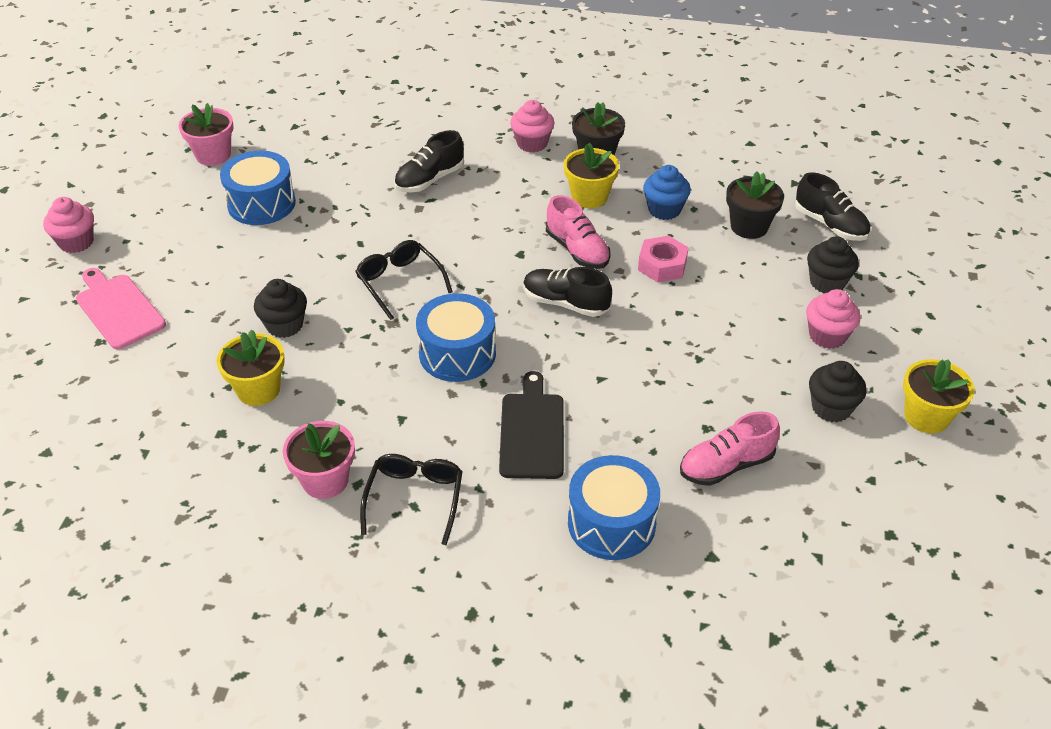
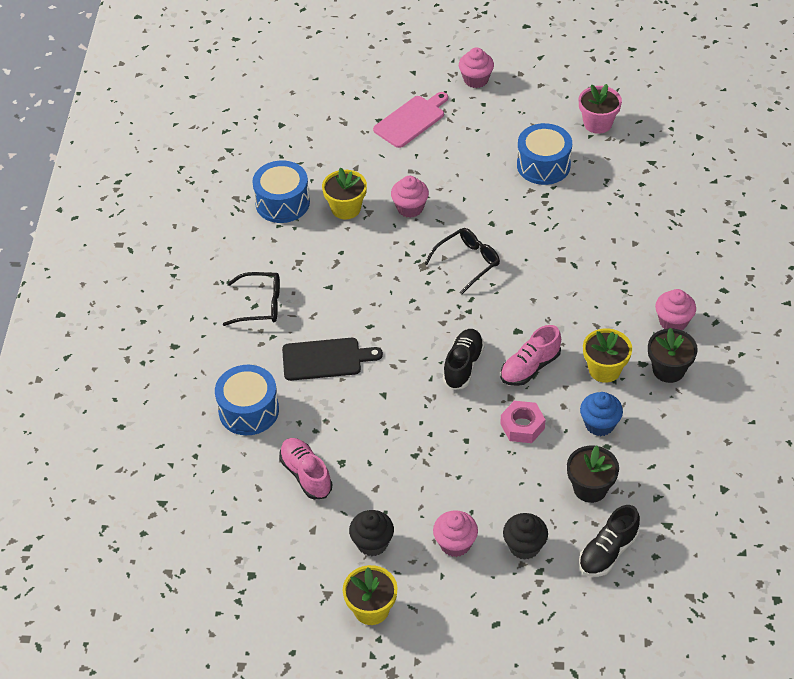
camera: 85 degrees right, 5 degrees up
black cupcake [254,279,307,338] -> pink cupcake [391,176,429,218]
pink flower pot [283,421,355,499] -> none
black shoe [394,130,464,192] -> none
blue drum [416,293,496,382] -> blue drum moved to [252,161,310,223]

